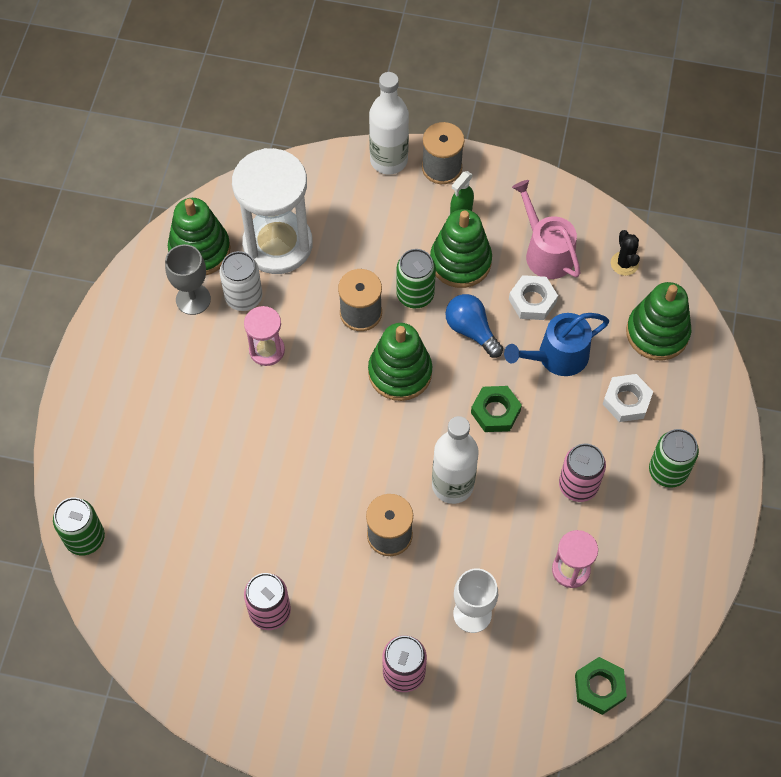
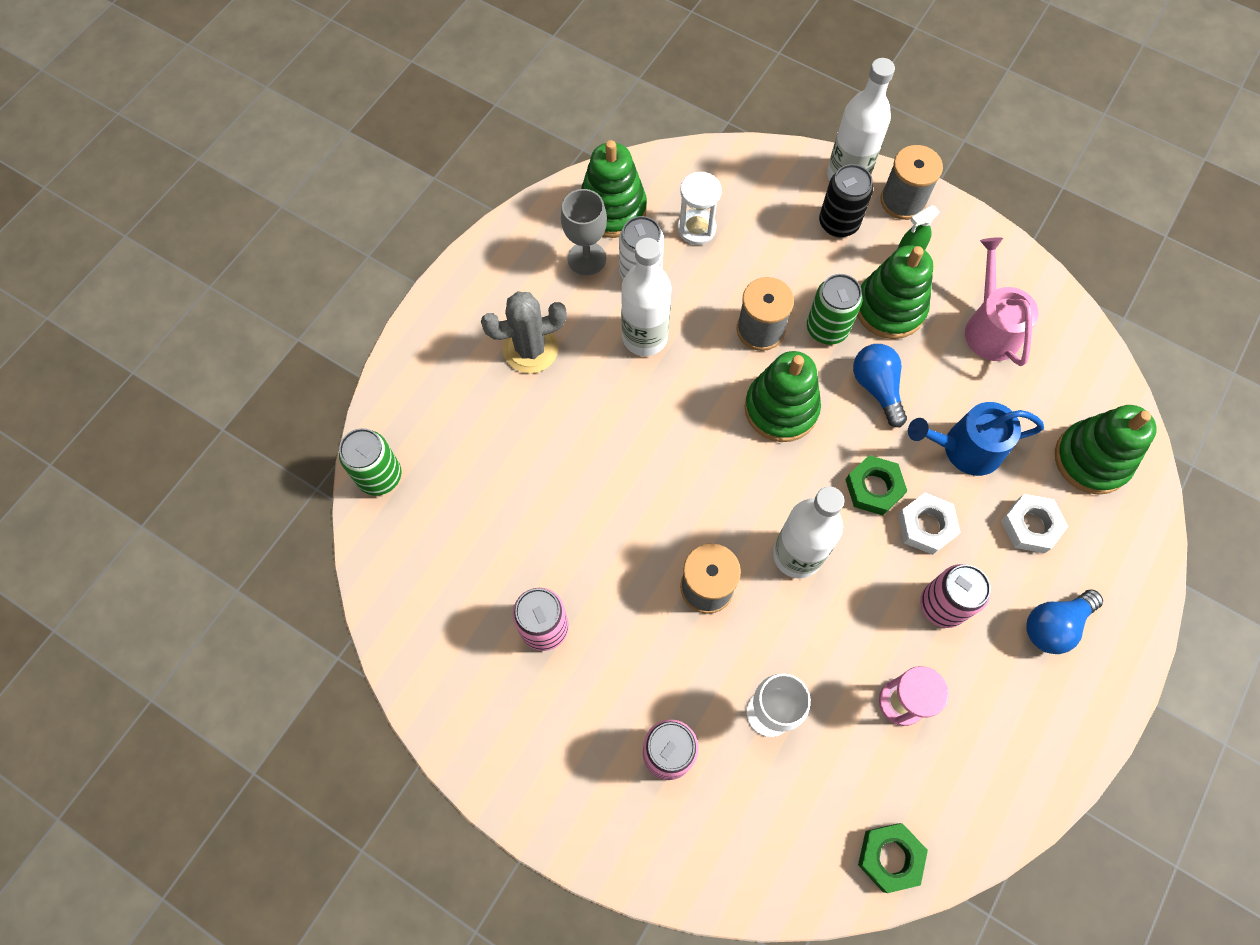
camera: 20 degrees right, 5 degrees up
white hourglass [232,148,313,274] -> white hourglass [678,172,722,245], size x0.49
pink hourglass [244,306,285,366] -> white bottle [621,238,672,356]
white nut [509,275,558,320] -> white nut moved to [898,493,961,555]
black cactus [611,230,640,276] -> none
green can [649,429,699,488] -> blue light bulb [1026,589,1103,654]
none -> grey cactus [481,291,567,374]
none -> black can [819,164,873,237]

